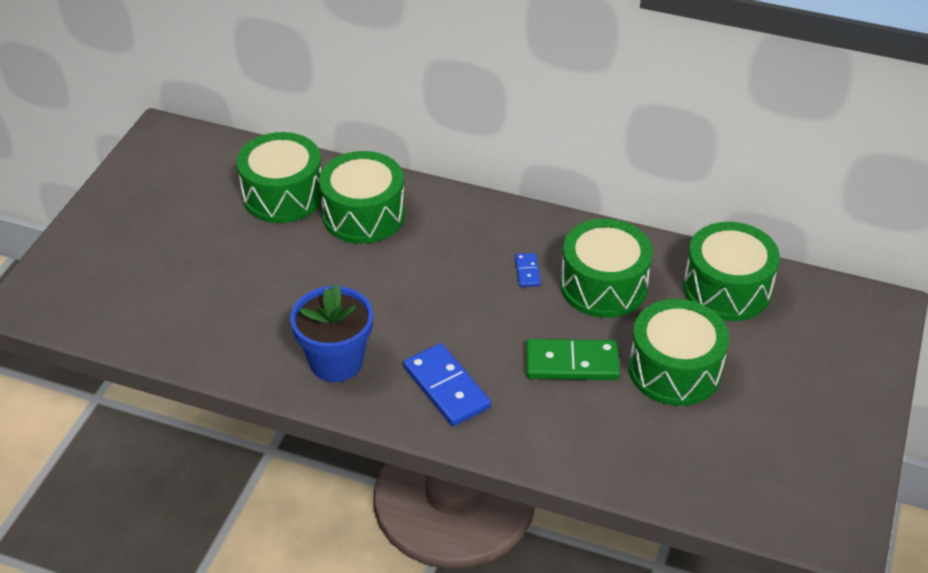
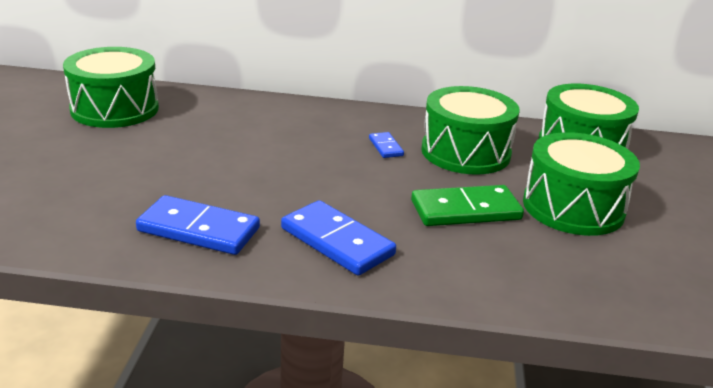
camera: 15 degrees left, 15 degrees down
blue flower pot [290,284,373,382] -> blue domino [136,195,260,255]
green drum [319,151,405,244] -> none

